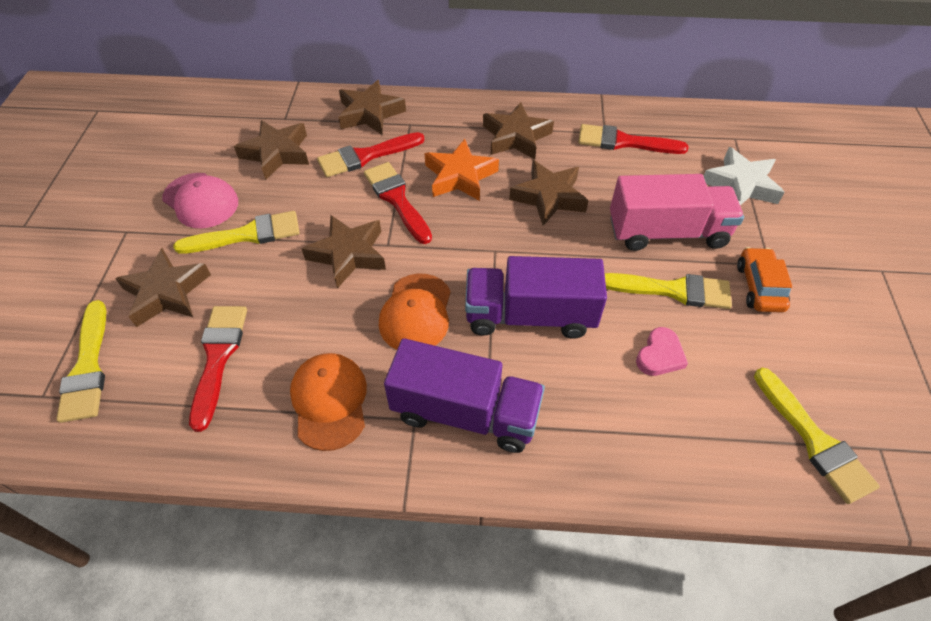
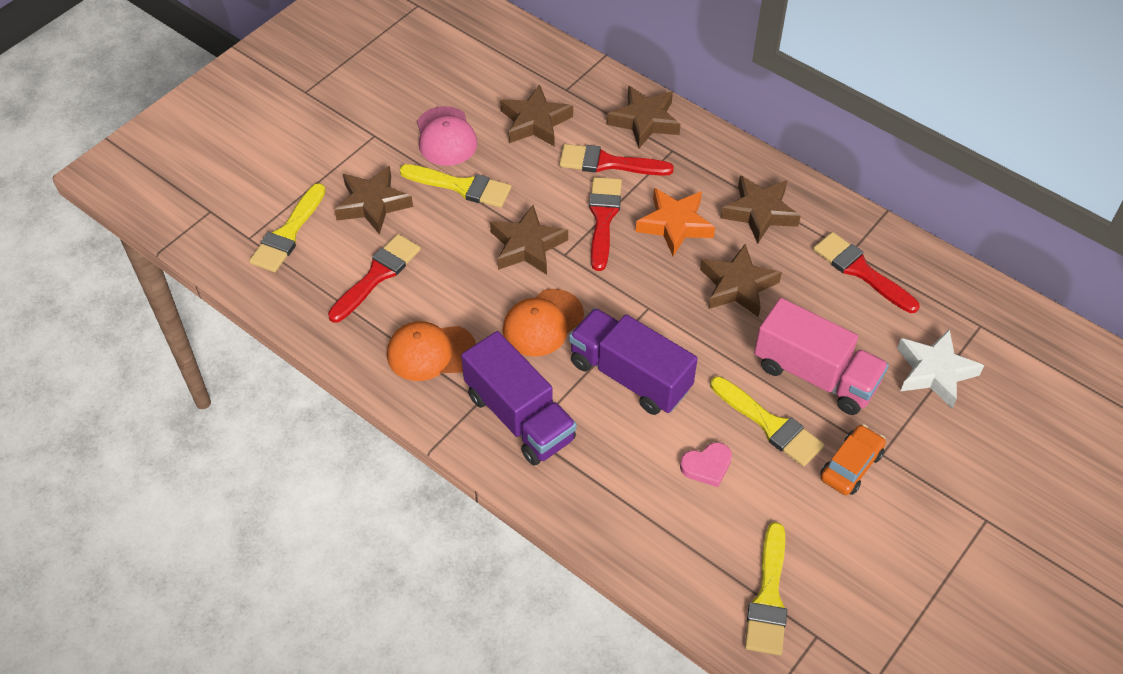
camera: 35 degrees right, 0 degrees up
orange cap [290,353,367,451] -> orange cap turned 120 degrees counterclockwise [387,321,476,381]

